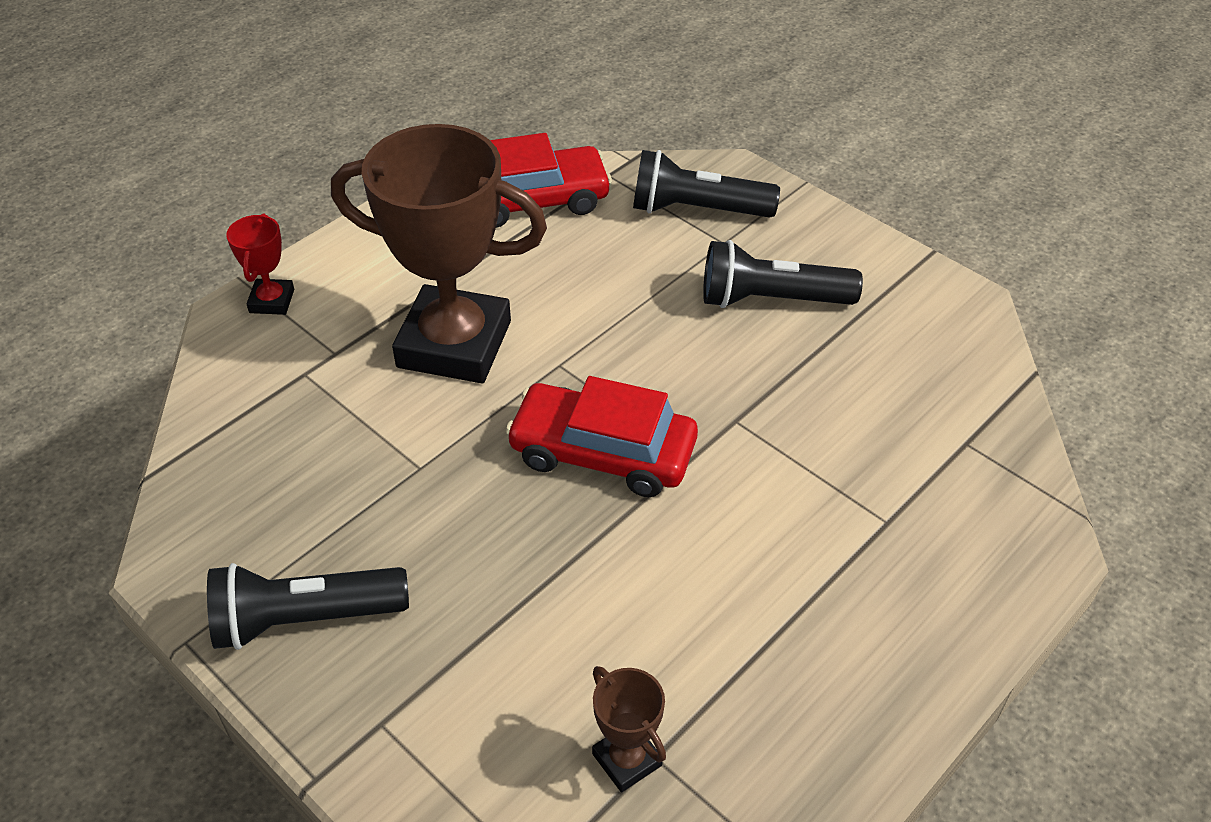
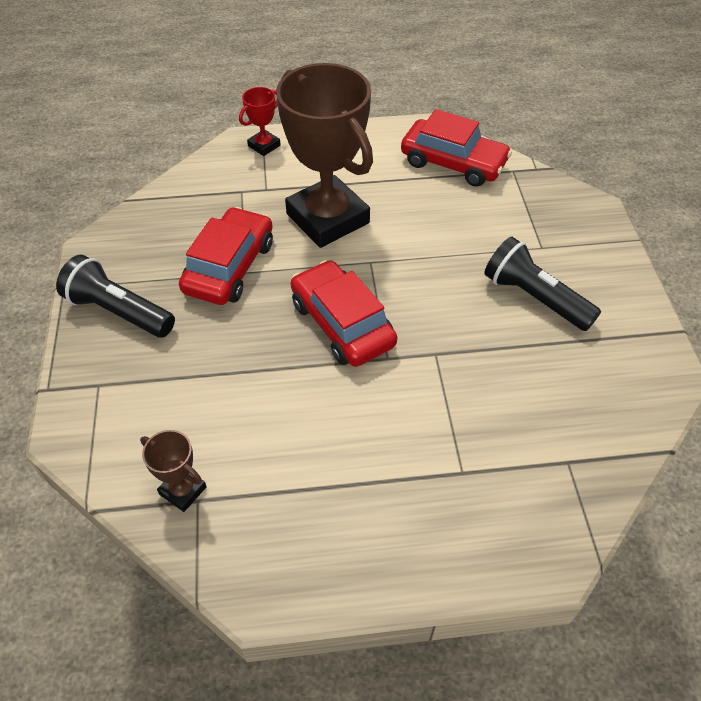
camera: 40 degrees right, 5 degrees up
brown trophy [592,666,666,792] -> brown trophy turned 60 degrees counterclockwise [140,430,207,512]
black flashlight [633,150,780,218] -> none
none -> red car [179,207,273,305]

